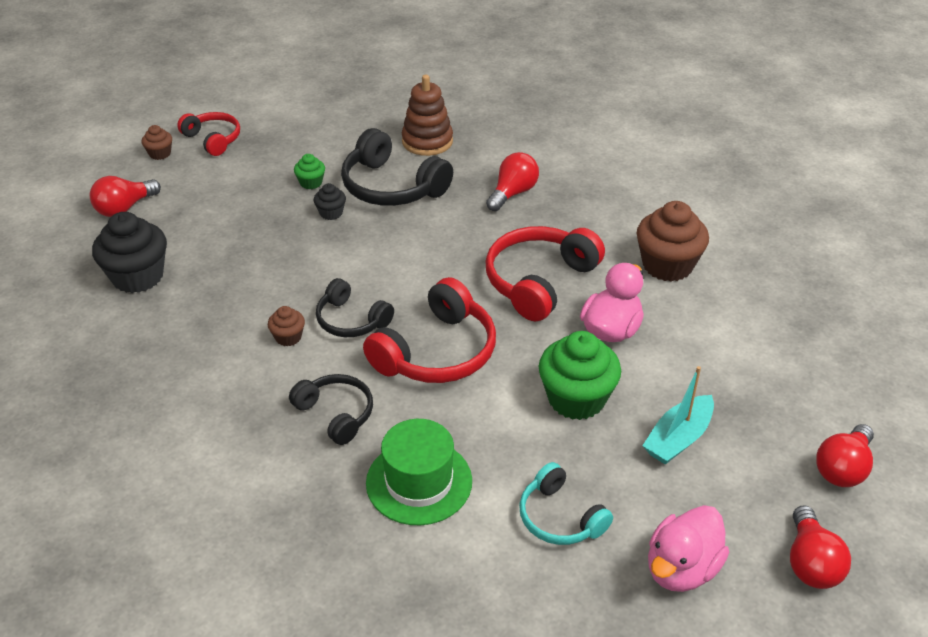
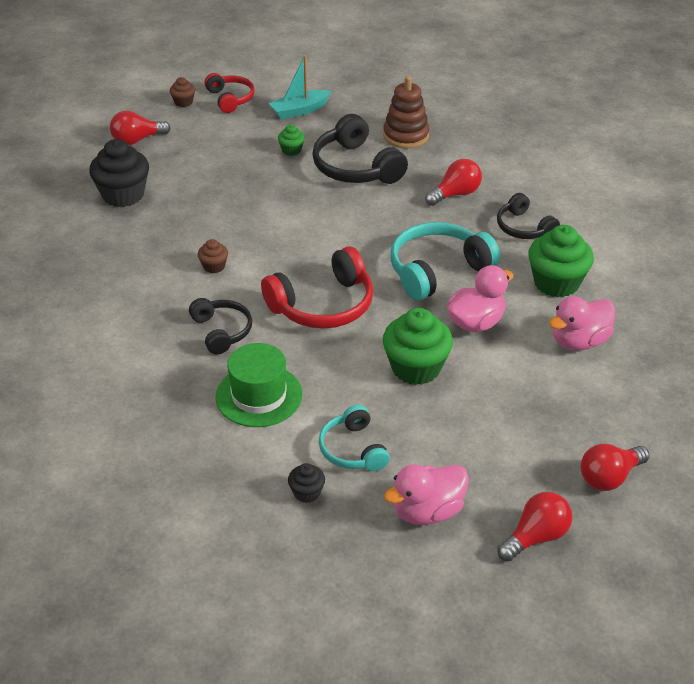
camera: 20 degrees right, 0 degrees up
black cupcake [314,183,346,220] -> black cupcake moved to [288,463,325,503]
black headphones [316,278,394,337] -> black headphones moved to [497,193,560,239]
red headphones [485,226,605,321] -> turquoise headphones [390,222,500,301]
brown cupcake [637,201,709,282] -> green cupcake [528,225,594,298]
turquoise boat [642,366,714,465] -> turquoise boat moved to [269,55,331,120]
red light bulb [790,505,851,589] -> red light bulb turned 150 degrees counterclockwise [497,492,572,561]
none -> pink duck [549,296,615,351]

